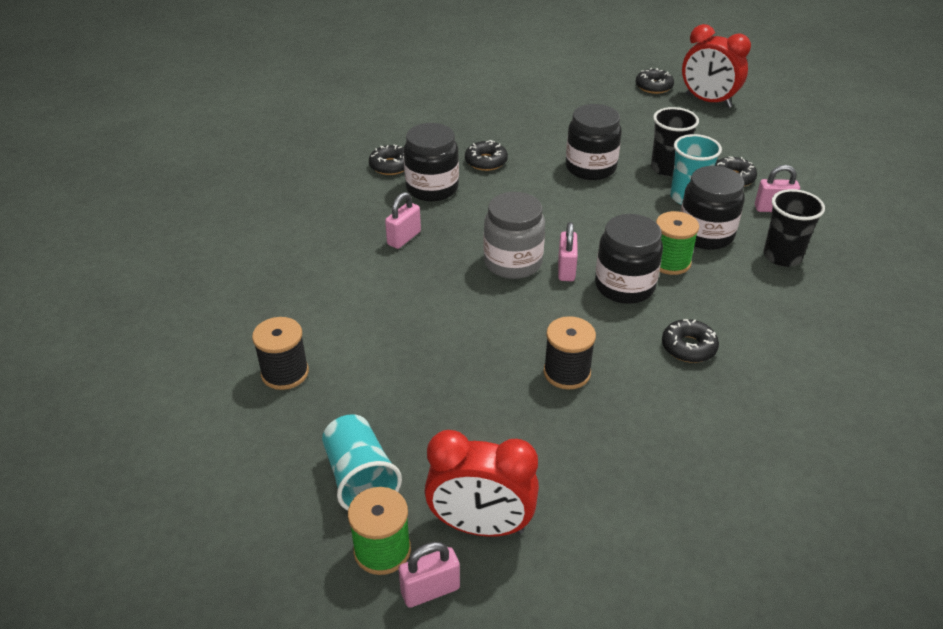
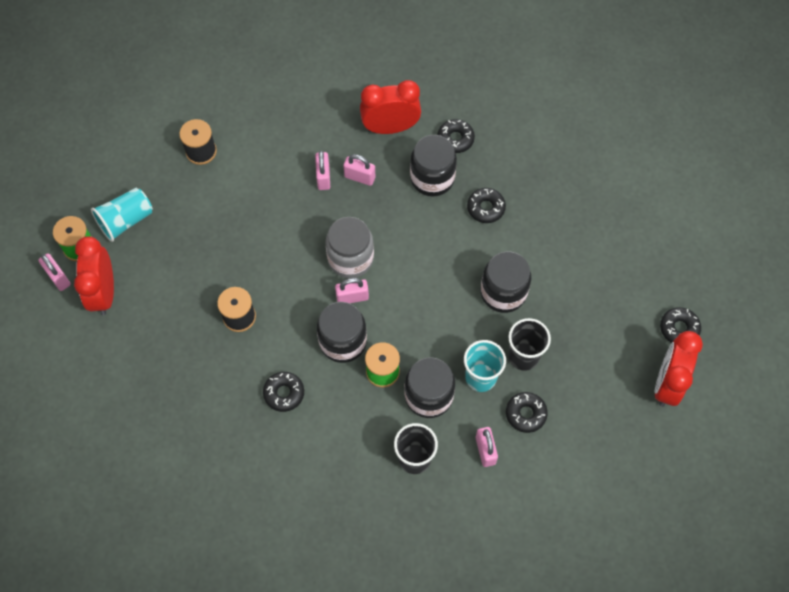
camera: 75 degrees right, 25 degrees up
none -> pink padlock [315,151,330,190]
none -> red clock [360,80,421,134]

